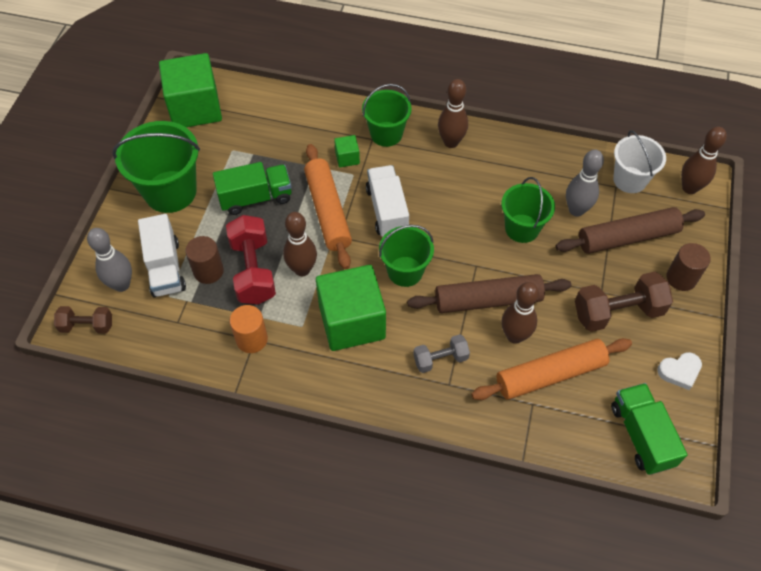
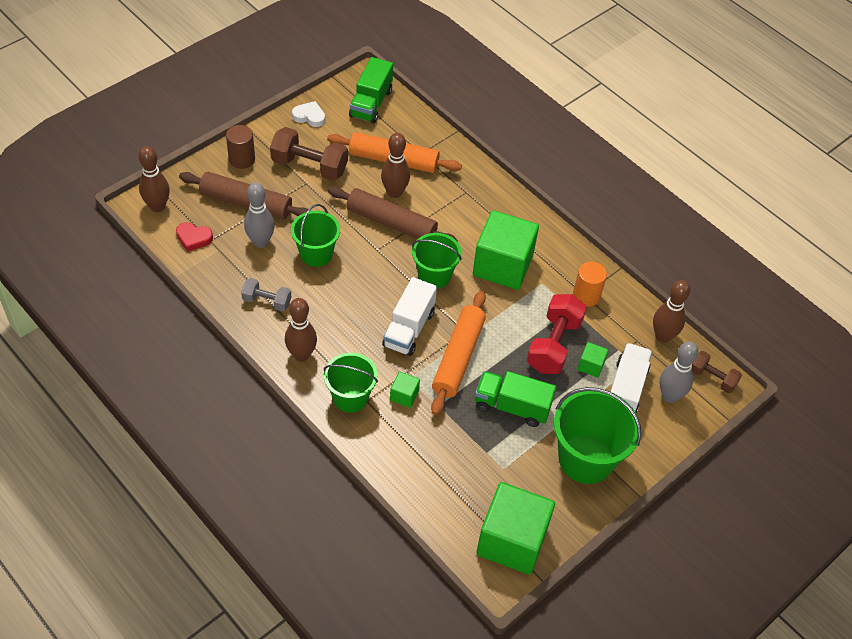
camera: 150 degrees left, 5 degrees down
brown cylinder [185,236,224,284] -> green cube [578,342,608,377]
brown bowling pin [283,212,317,276] -> brown bowling pin moved to [653,280,690,343]
grey dumbbell [413,334,470,373] -> grey dumbbell moved to [241,278,291,312]
white bucket [613,130,666,193] -> red heart [176,222,213,252]

